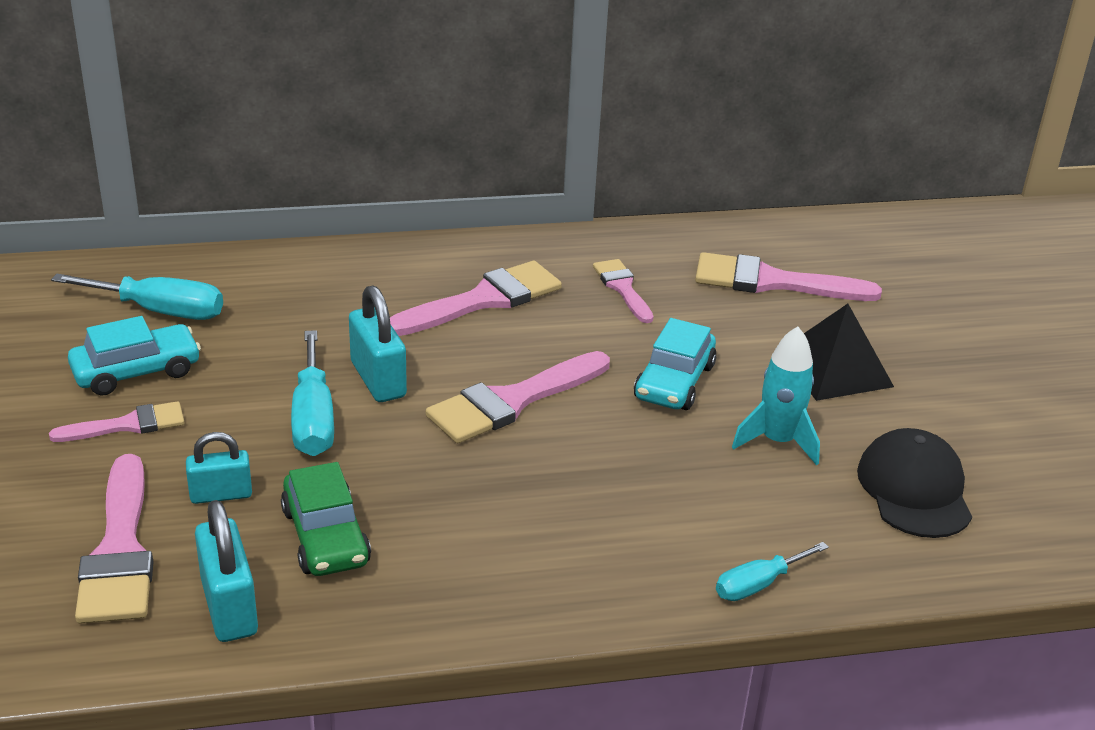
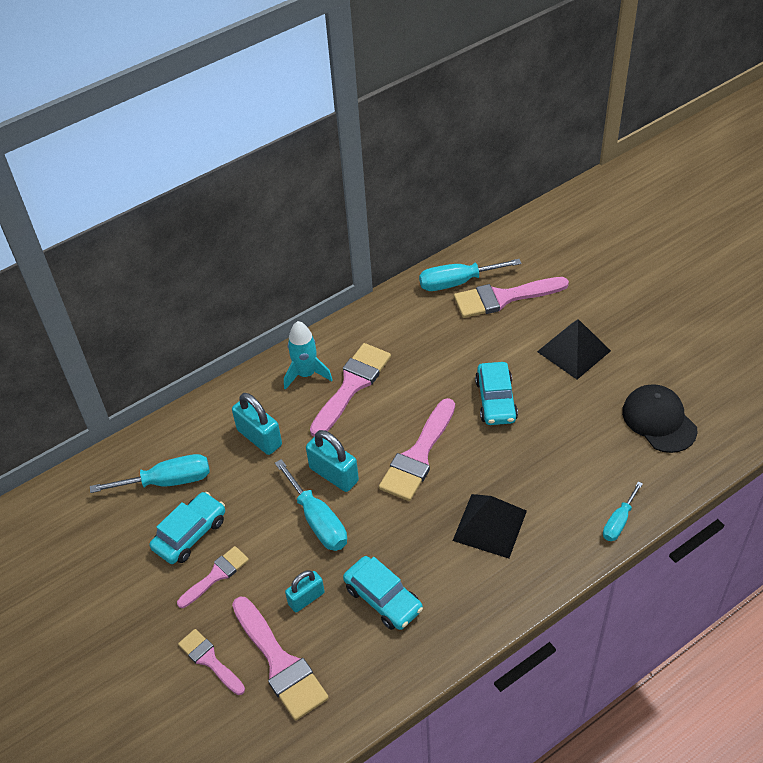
camera: 20 degrees left, 15 degrees up
turquoise padlock [195,500,258,642] -> turquoise padlock moved to [232,393,282,455]
green car [281,462,371,576] -> turquoise car [343,556,423,630]
pink brush [593,259,653,323] -> pink brush moved to [178,629,245,695]
turquoise rocket [732,326,820,466] -> turquoise rocket moved to [284,321,333,390]
none -> turquoise screwdriver [419,259,522,291]
none -> black pyramid [453,494,527,558]

